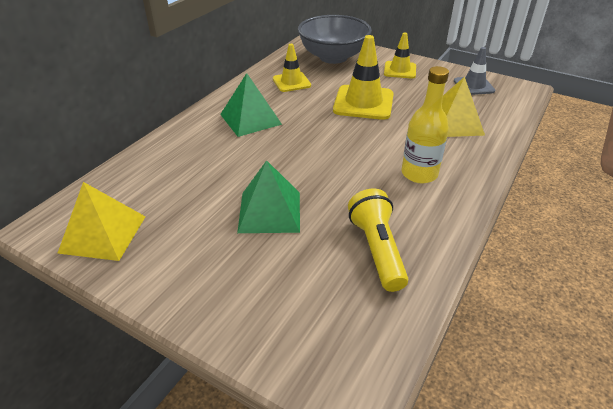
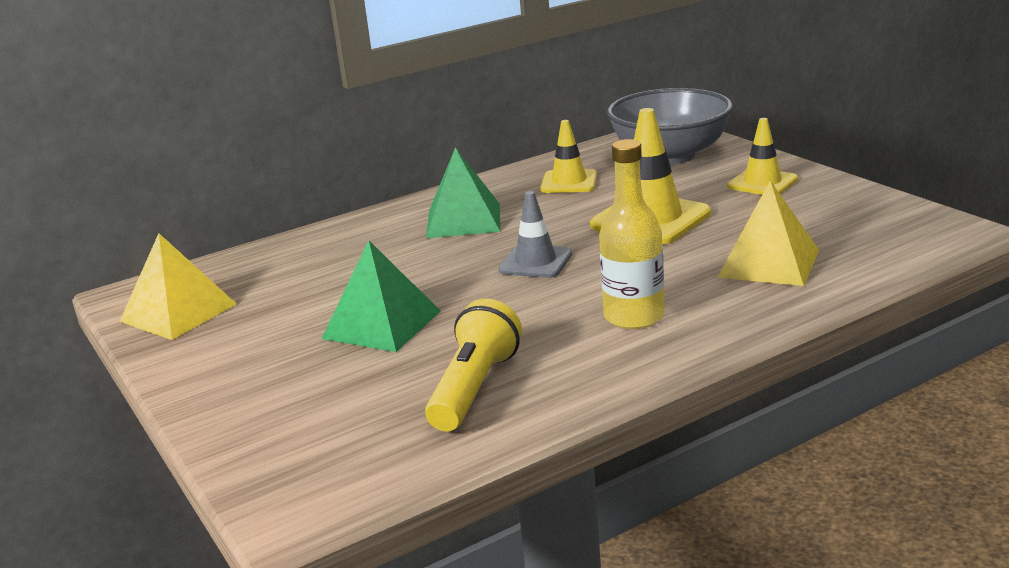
camera: 30 degrees right, 15 degrees down
grey traffic cone [454,47,495,95] -> grey traffic cone moved to [498,191,572,278]

